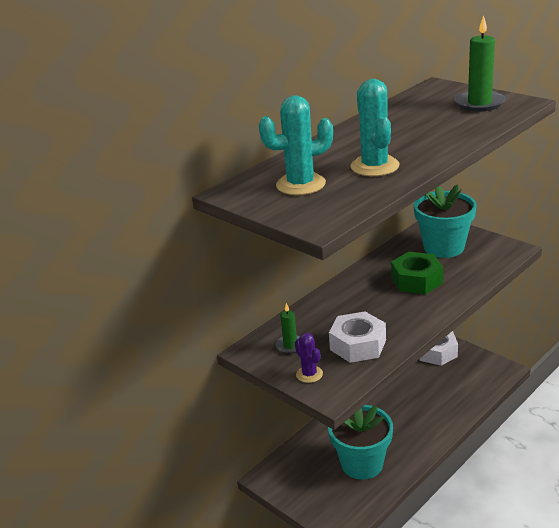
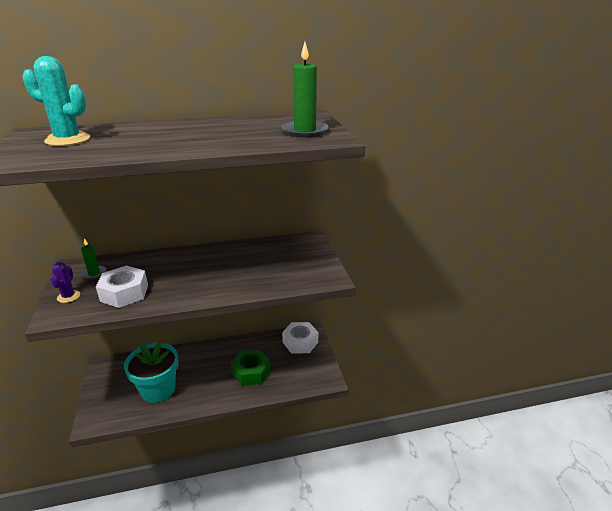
camera: 30 degrees right, 0 degrees up
turquoise cactus [350,79,400,176] -> none
green nut [391,252,443,294] -> green nut moved to [231,349,271,386]
turquoise flower pot [414,184,477,258] -> none

